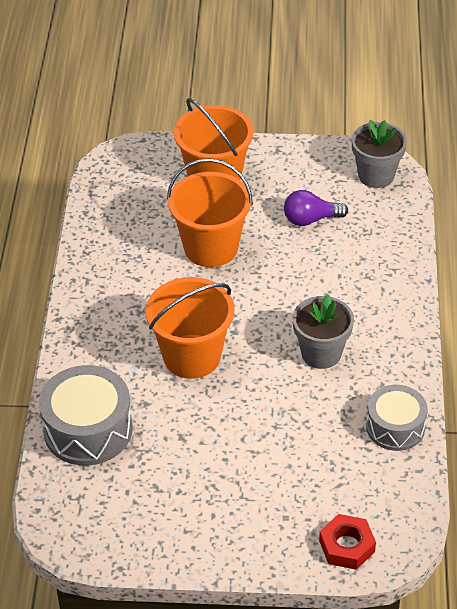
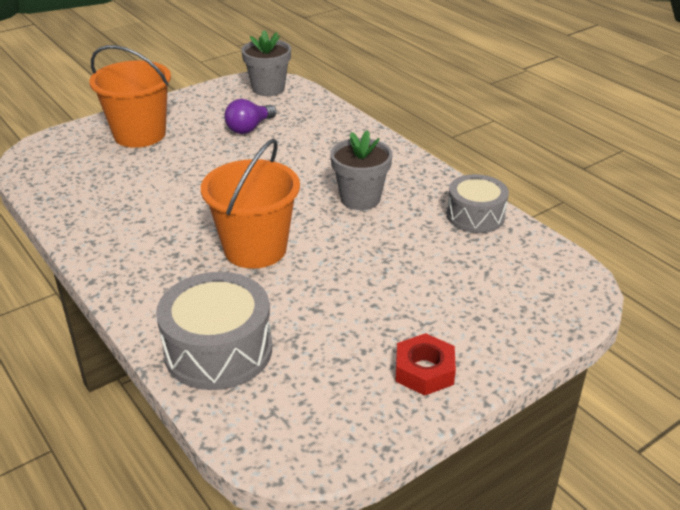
camera: 40 degrees left, 10 degrees down
orange bucket [167,158,253,267] -> none
red nut [319,514,376,570] -> red nut moved to [395,333,456,396]

